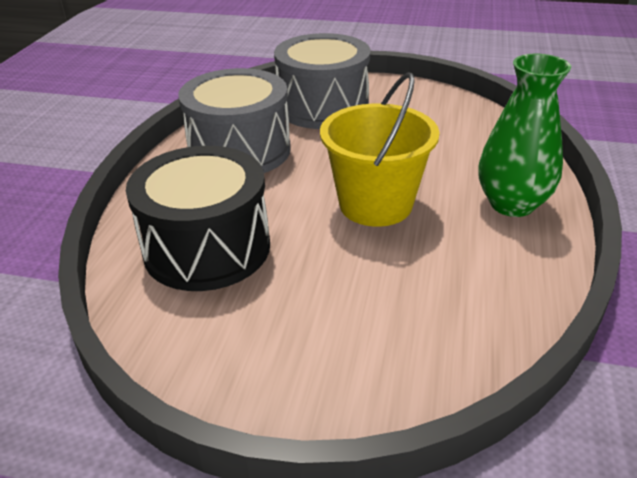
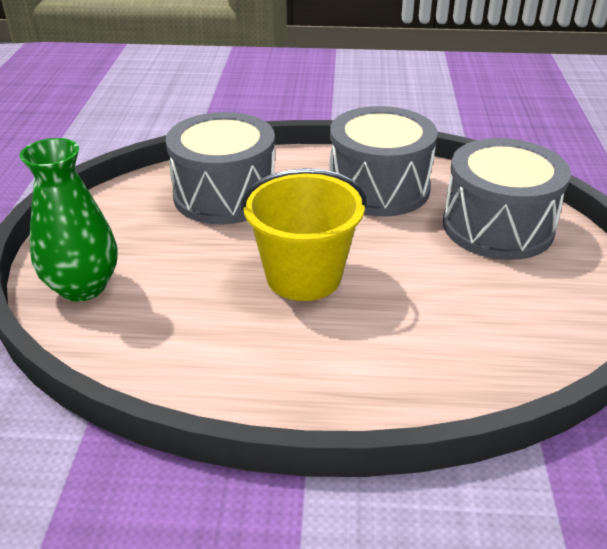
camera: 80 degrees right, 0 degrees up
black drum [126,146,270,291] -> grey drum [166,112,275,225]
green vase [478,54,571,217] -> green vase moved to [20,138,117,302]

